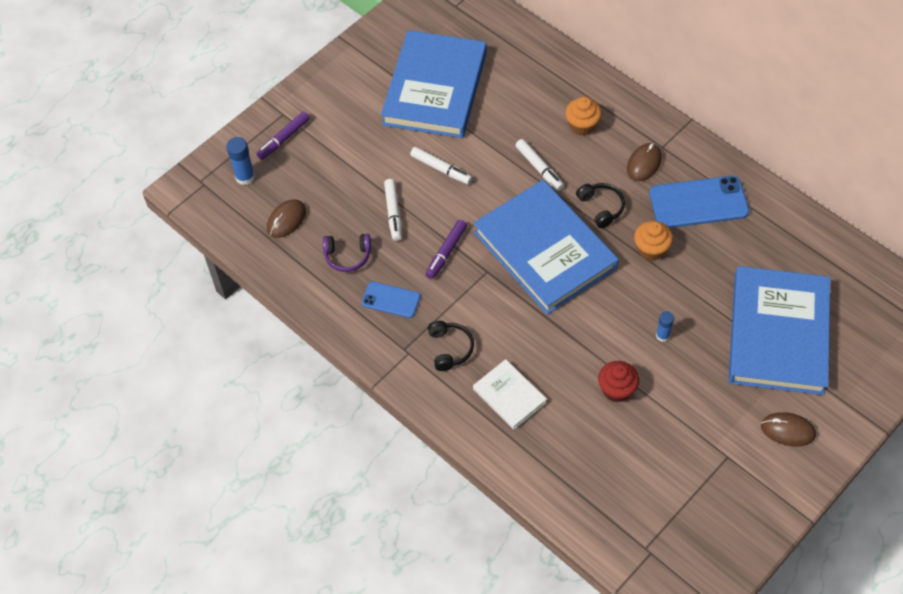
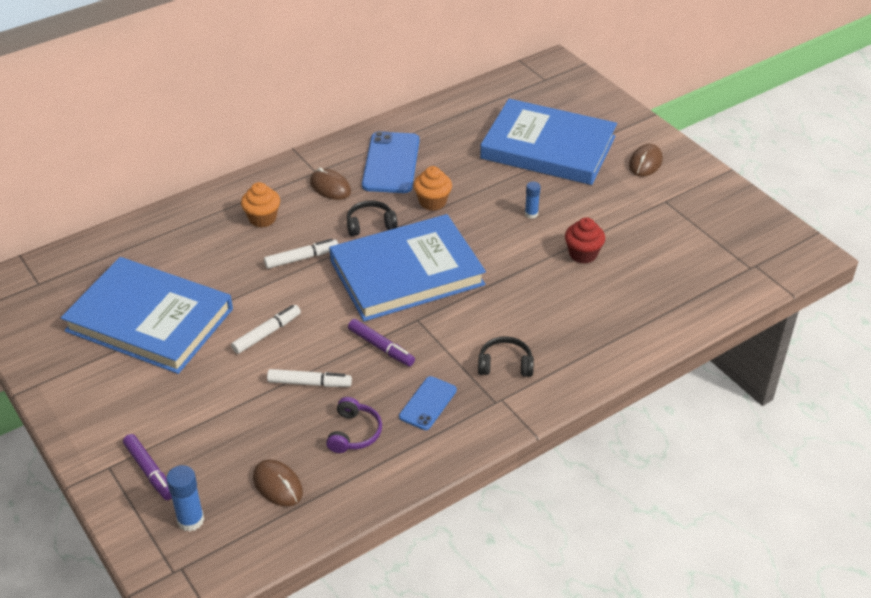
camera: 80 degrees left, 15 degrees down
white book [473,359,547,430] -> none

